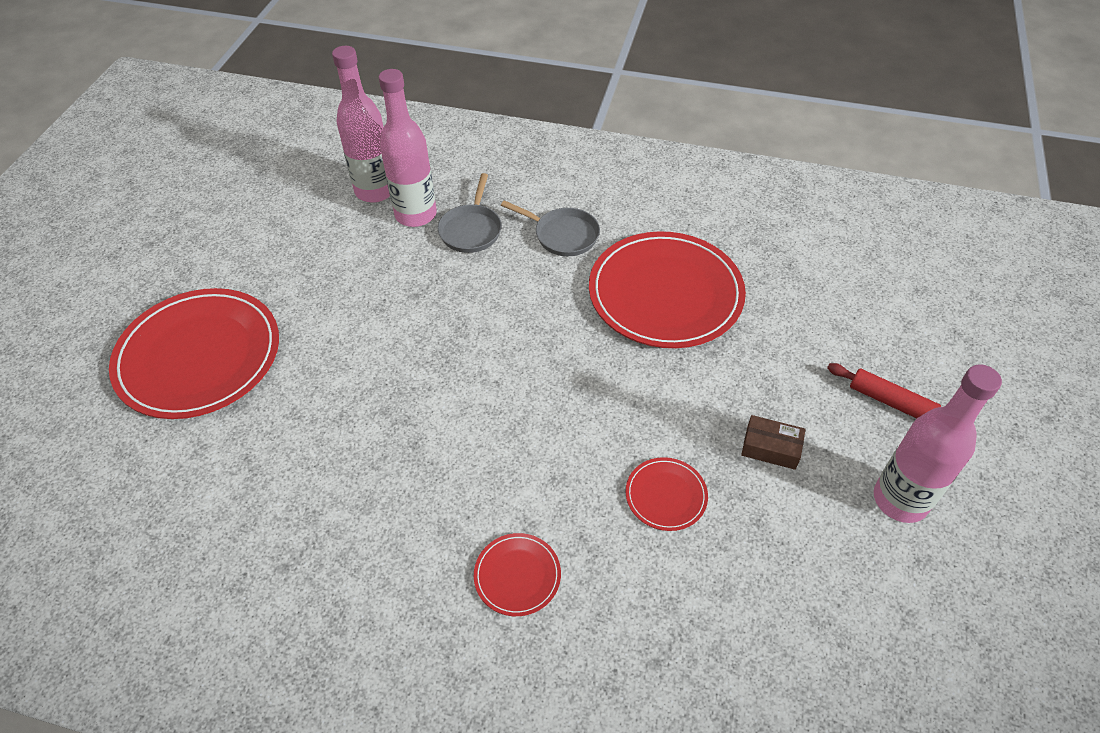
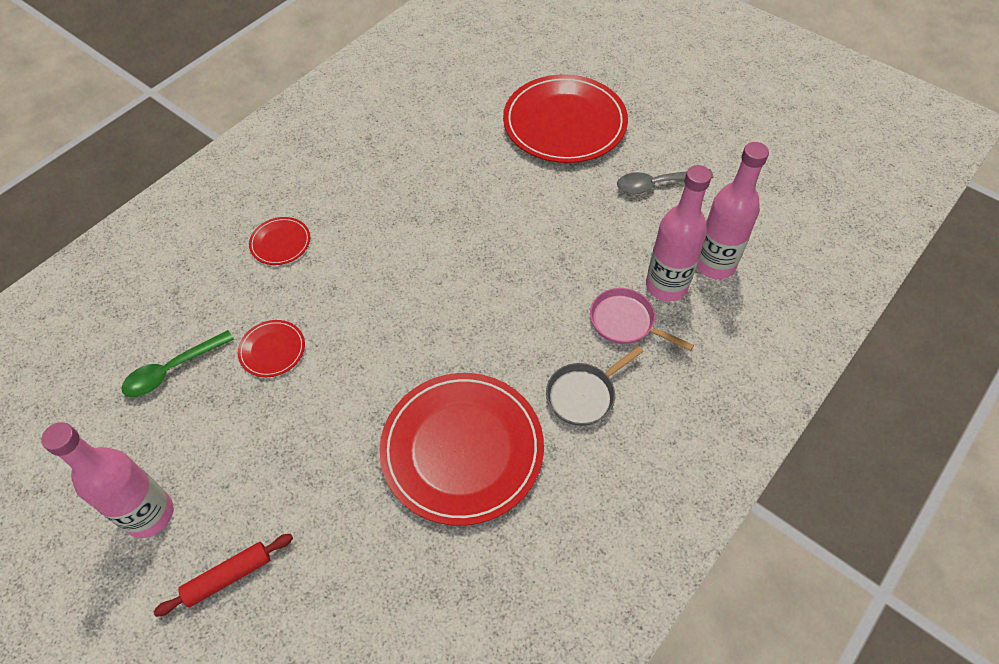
camera: 115 degrees right, 5 degrees up
grey pan [438,173,502,253] -> pink pan [590,288,694,351]
brown box [741,415,806,470] -> none
none -> green spoon [121,330,234,397]
none -> grey spoon [617,169,714,194]

